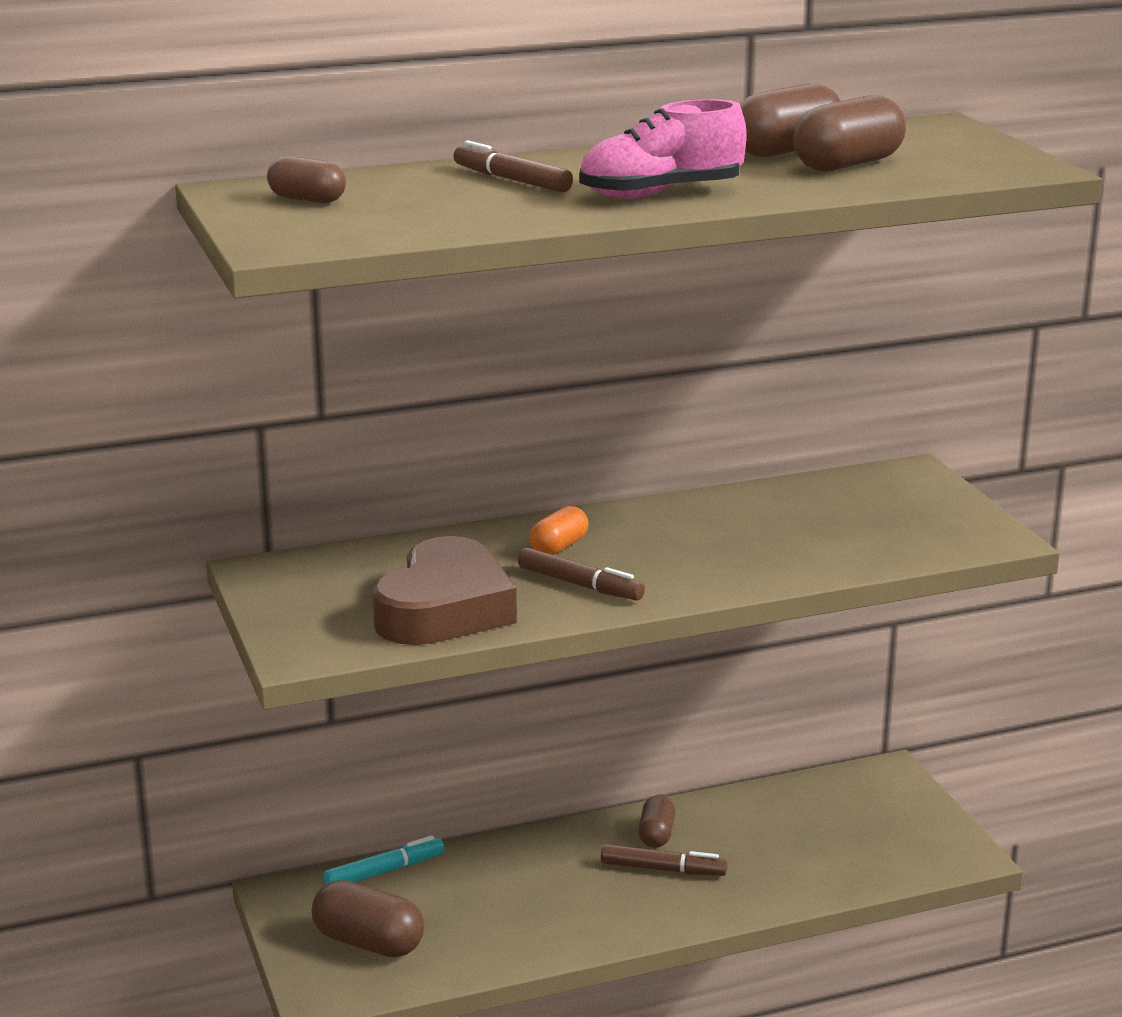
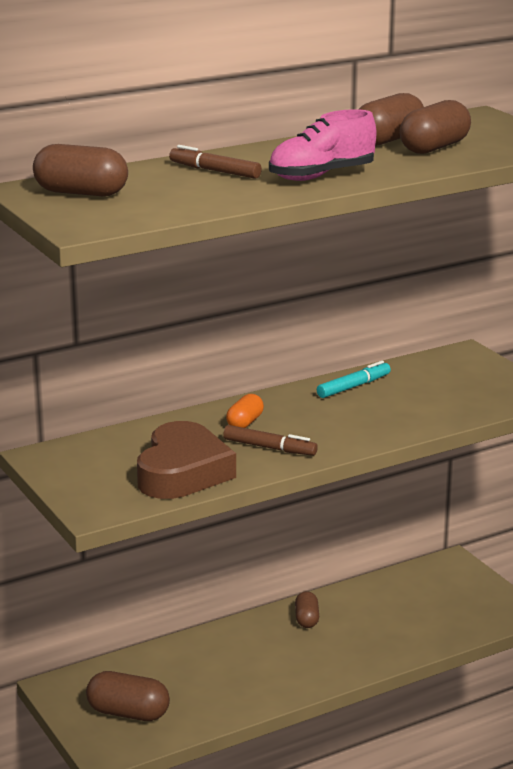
camera: 10 degrees left, 0 degrees up
brown capsule [267,156,346,203] -> brown capsule [33,144,128,196], size x1.65
turquoise marker [324,835,444,885] -> turquoise marker moved to [317,361,391,398]
brown marker [601,844,727,876] -> none

